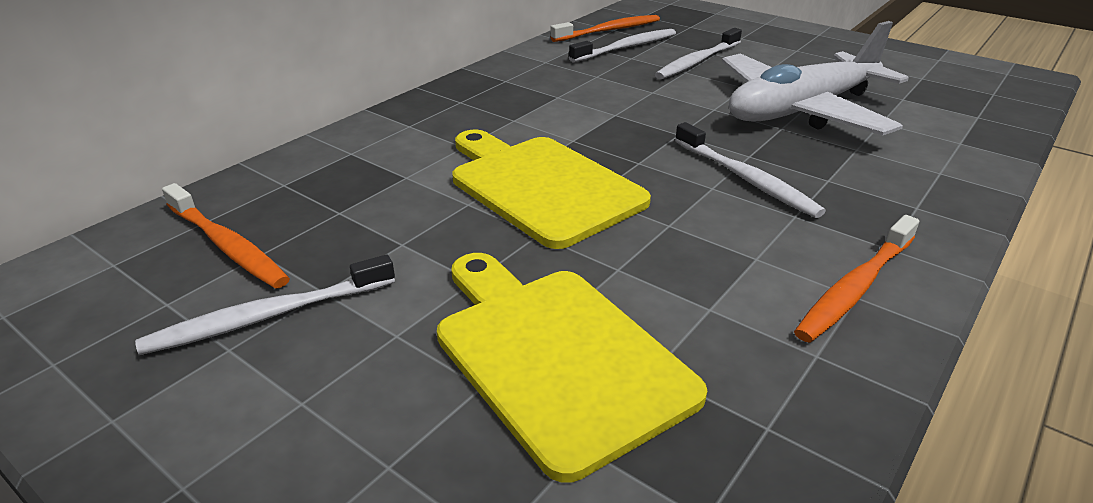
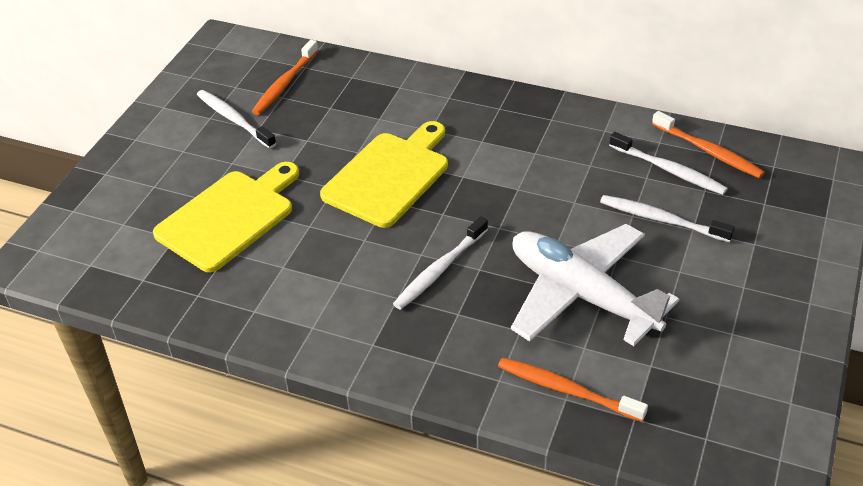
camera: 75 degrees right, 10 degrees up
orange toothbrush [794,215,920,343] -> orange toothbrush moved to [498,358,648,422]

